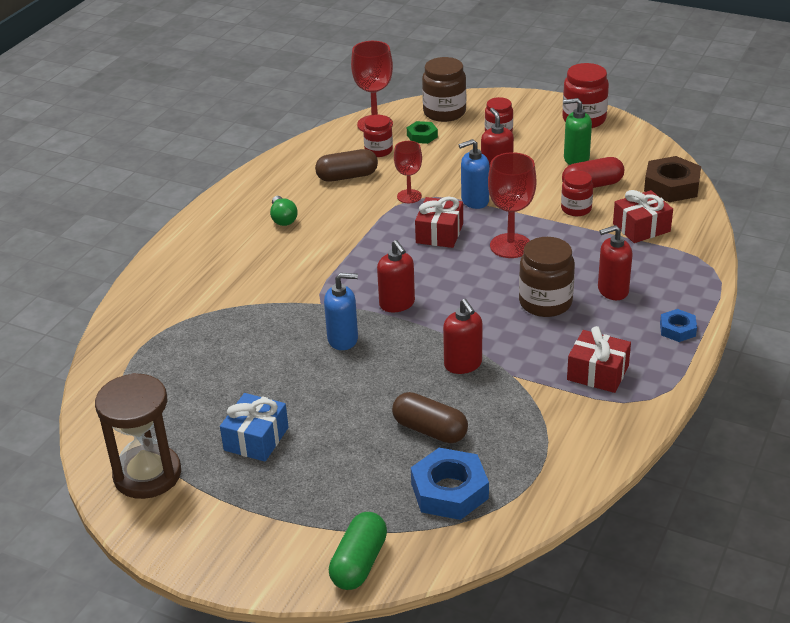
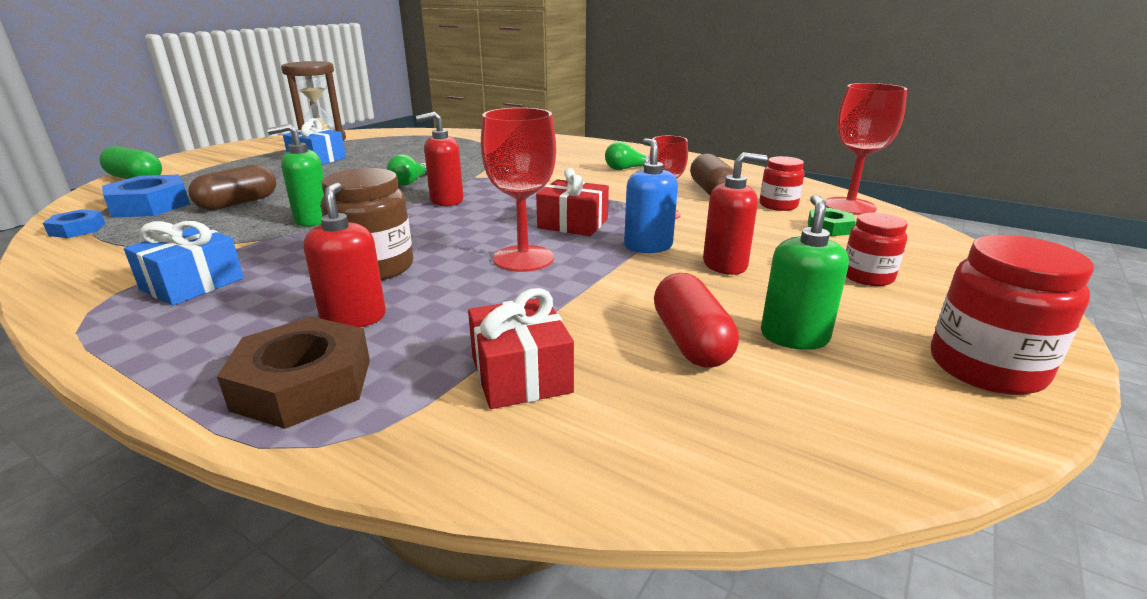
camera: 95 degrees right, 10 degrees down
blue soap dispenser [324,273,358,350] -> green light bulb [387,154,427,185]
brown jar [422,57,466,122] -> none
red soap dispenser [443,299,482,374] -> green soap dispenser [267,124,324,226]
red jar [561,171,593,216] -> none
red gift [567,326,631,393] -> blue gift [124,221,244,306]
brown nut [644,156,701,202] -> brown nut moved to [217,317,370,429]
blue nut [660,309,697,342] -> blue nut moved to [43,209,106,238]

